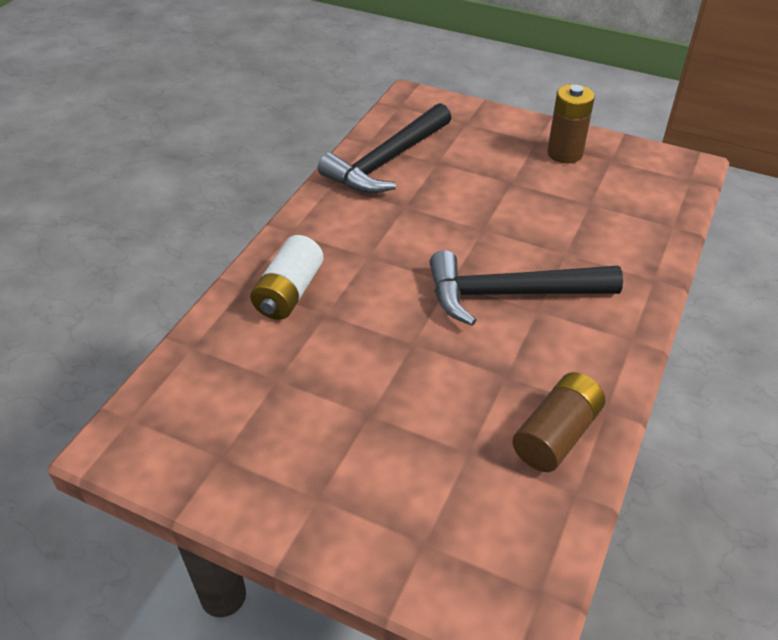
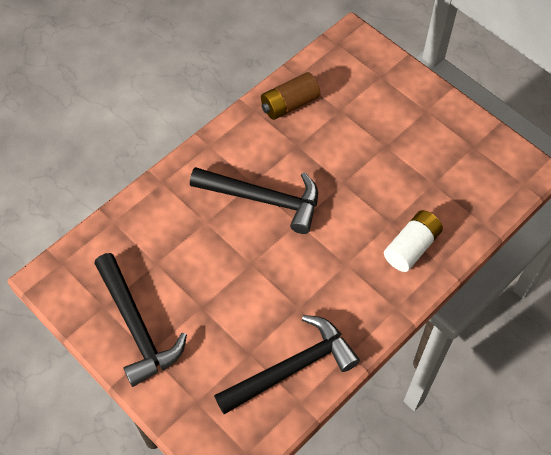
camera: 160 degrees left, 15 degrees up
brown battery [547,84,595,163] -> black hammer [94,253,187,387]

